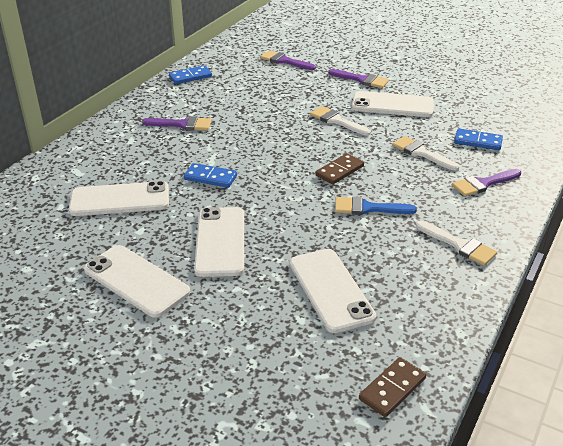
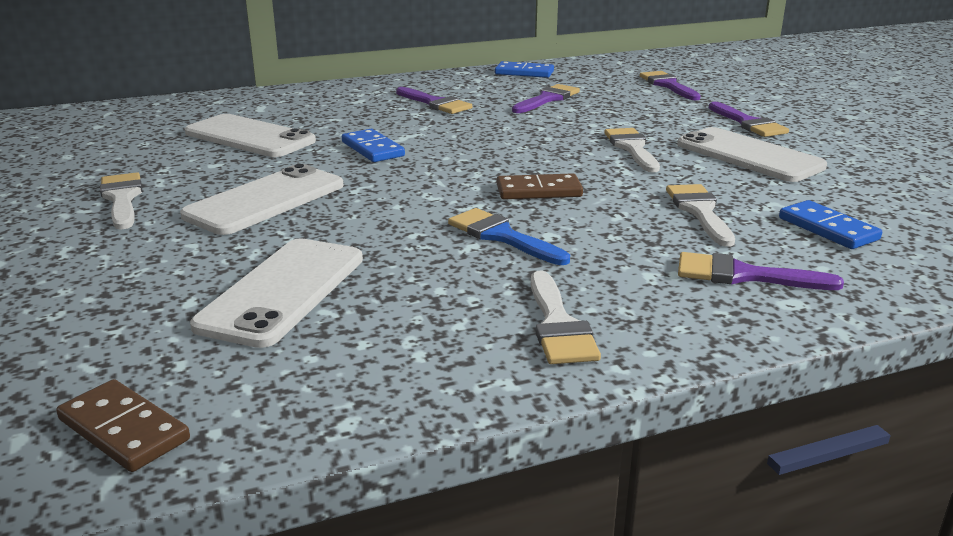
camera: 40 degrees right, 10 degrees down
white phone [84,245,190,318] -> white brush [100,172,142,230]
brown domino [359,357,426,417] -> brown domino turned 45 degrees clockwise [56,379,190,472]
none -> purple brush [512,84,580,113]

